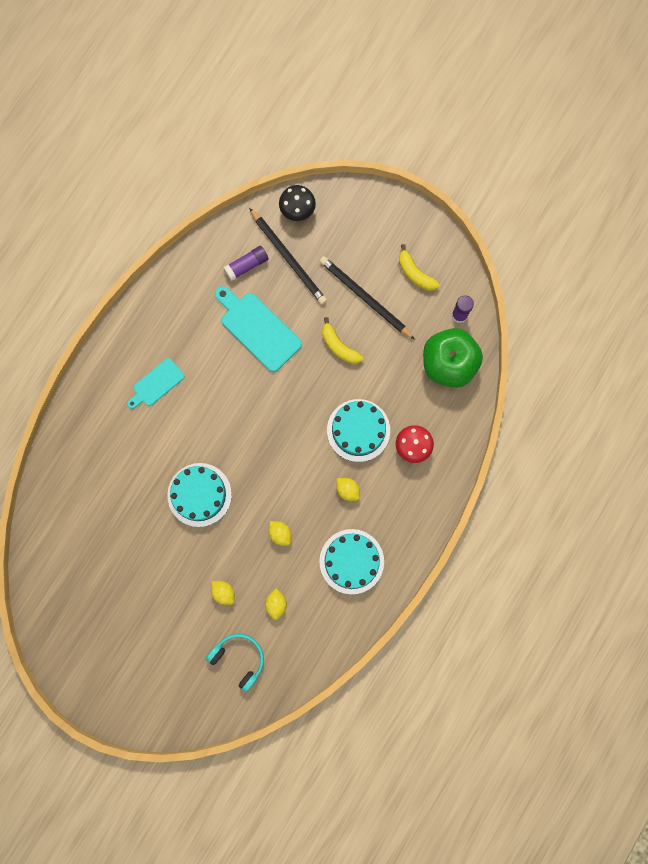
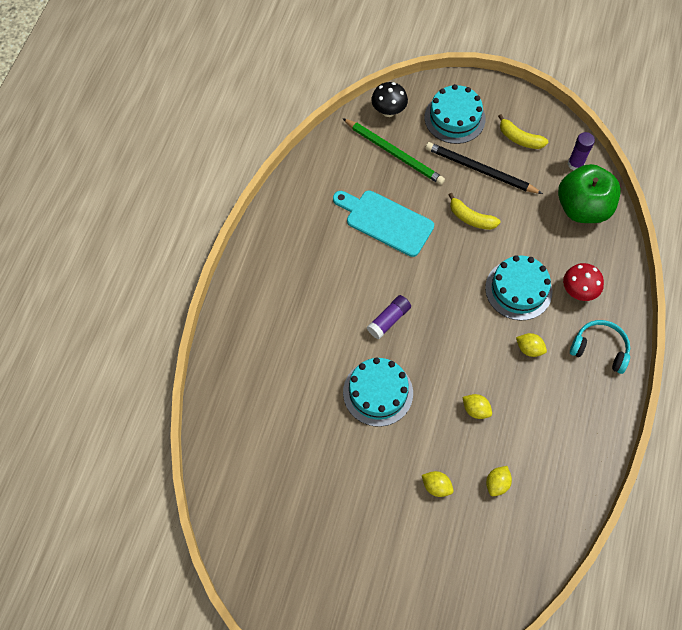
camera: 15 degrees left, 15 degrees down
turquoise cutting board [127,358,185,409] -> none
turquoise headphones [206,634,264,692] -> turquoise headphones moved to [570,320,630,374]
purple glue stick [223,246,269,281] -> purple glue stick moved to [367,295,411,339]
black pencil [249,208,327,304] -> green pencil [342,118,445,185]
yellow lemon [265,588,287,620] -> yellow lemon turned 45 degrees clockwise [486,466,512,496]
turquoise cake [319,529,384,594] -> turquoise cake moved to [424,84,485,144]

